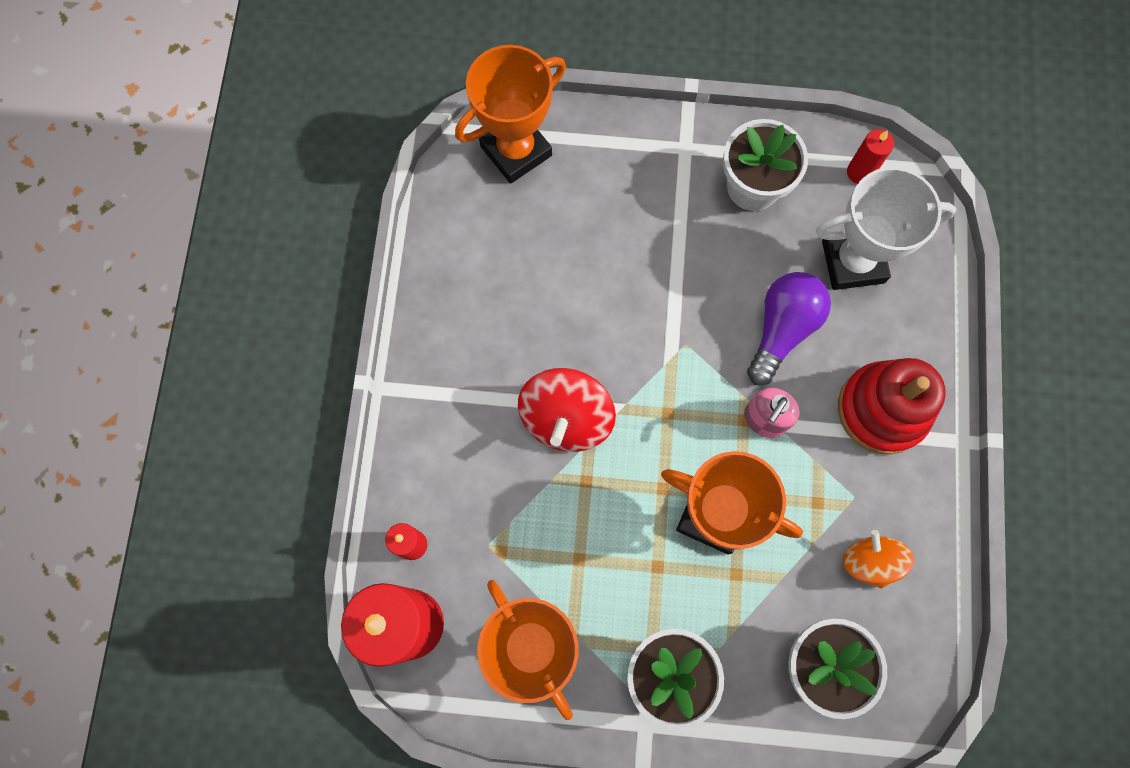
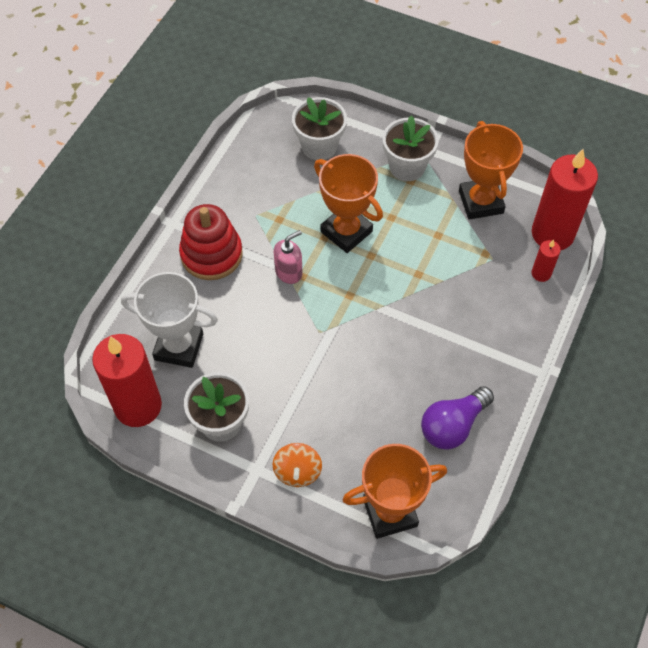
camera: 160 degrees left, 15 degrees down
red spinning top [518,368,616,452] -> none
purple light bulb [747,272,831,385] -> purple light bulb moved to [421,386,494,450]
orange spinning top [843,530,914,589] -> orange spinning top moved to [273,443,322,487]
red candle [847,129,894,184] -> red candle [92,334,162,427], size x2.23

